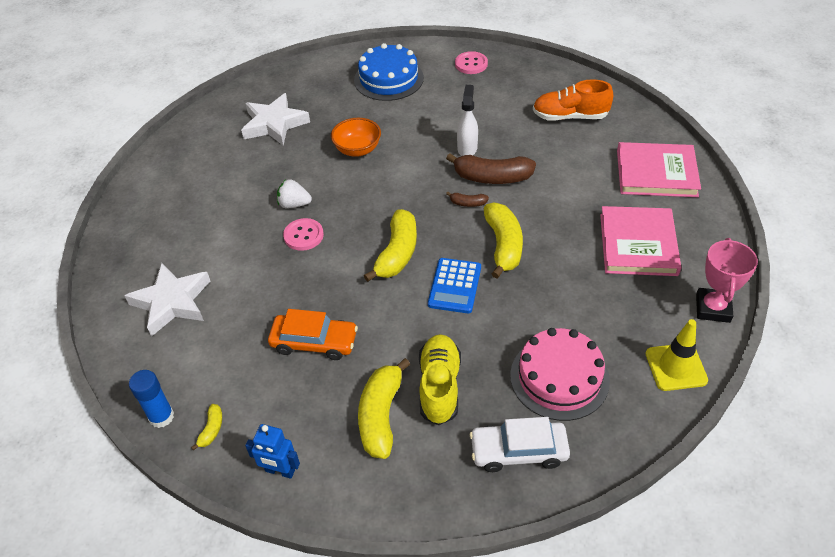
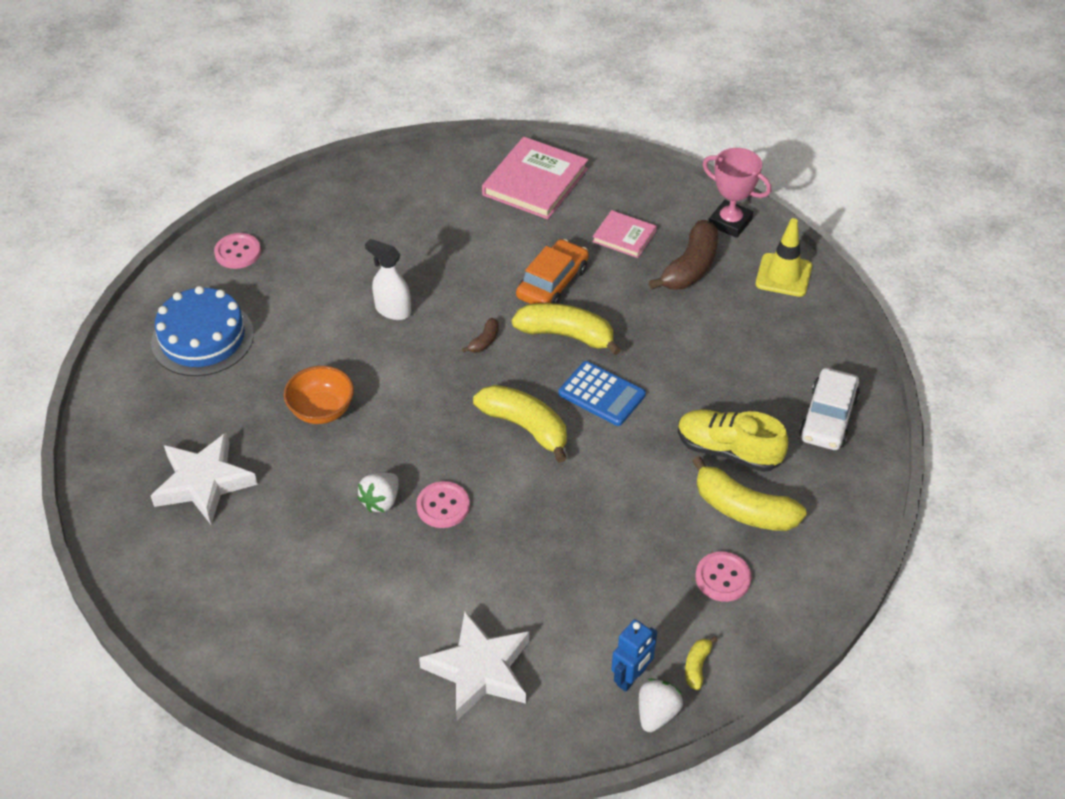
camera: 70 degrees left, 0 degrees up
blue glue stick [129,370,174,428] -> white strawberry [639,678,683,732]
yellow banana [191,404,222,451] -> yellow banana turned 105 degrees counterclockwise [685,637,718,690]
blue robot [245,424,300,479] -> blue robot moved to [611,619,657,692]
orange car [268,309,358,360] -> orange car moved to [516,239,589,304]
brown banana [446,153,536,184] -> brown banana moved to [649,220,718,290]
pink cake [510,328,610,421] -> none
orange shoe [533,79,613,121] -> none
pink book [600,206,681,276] -> pink book [592,210,657,258], size x0.57
none -> pink button [695,552,752,602]

